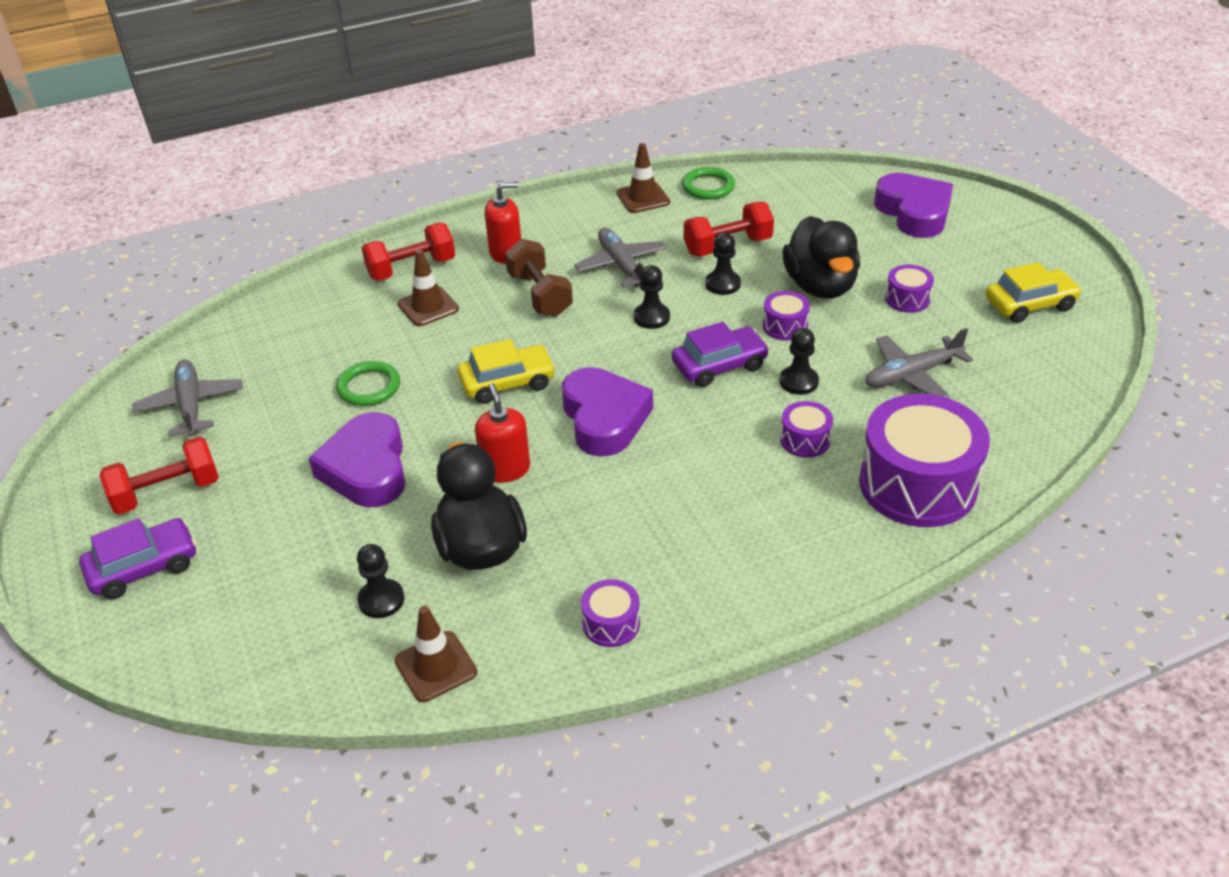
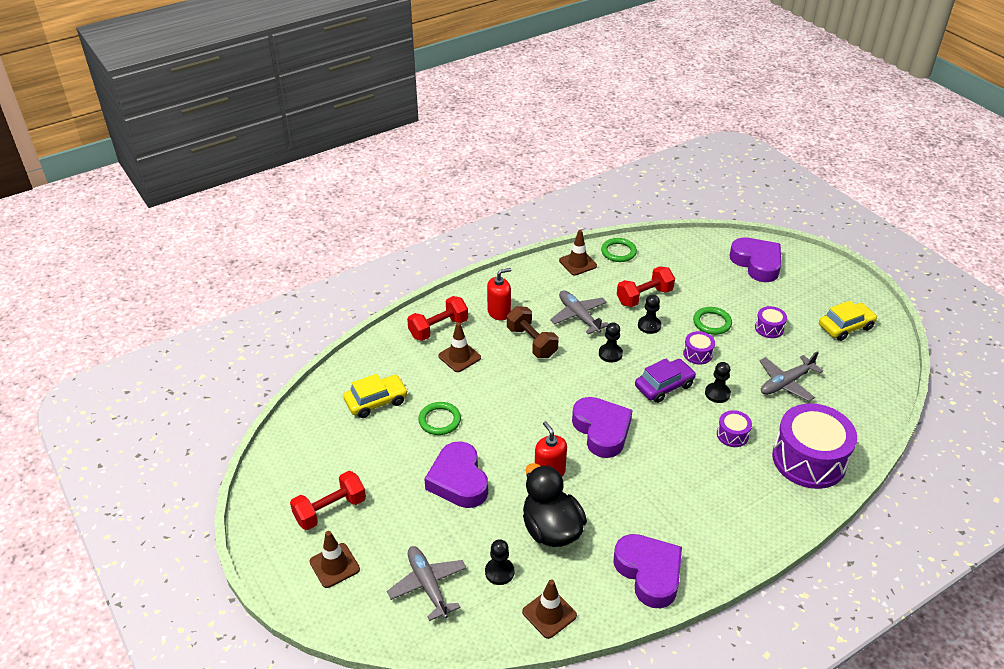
camera: 10 degrees left, 0 degrees up
purple car [79,518,196,599] -> brown traffic cone [309,531,360,588]
grey plane [133,359,243,437] -> grey plane moved to [387,546,467,621]
yellow car [457,339,556,404] -> yellow car moved to [343,374,408,418]
purple drum [581,579,640,647] -> purple heart [614,534,682,608]
black duck [782,216,860,299] -> green ring [693,307,732,335]

